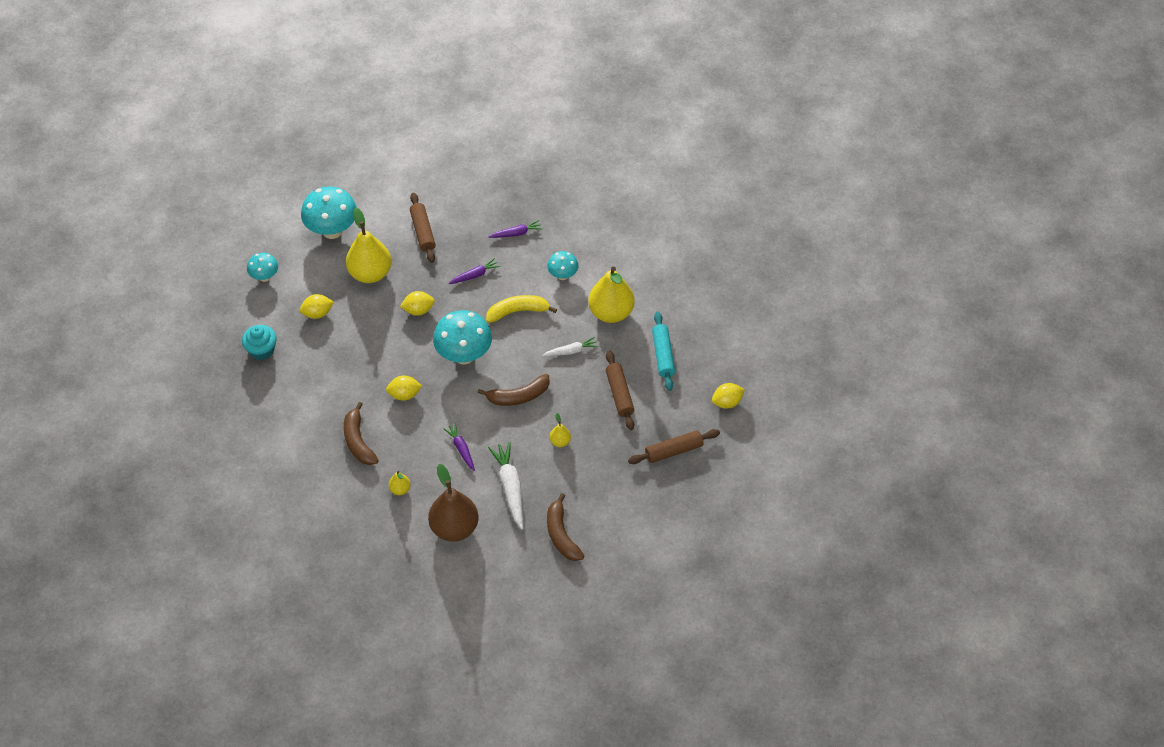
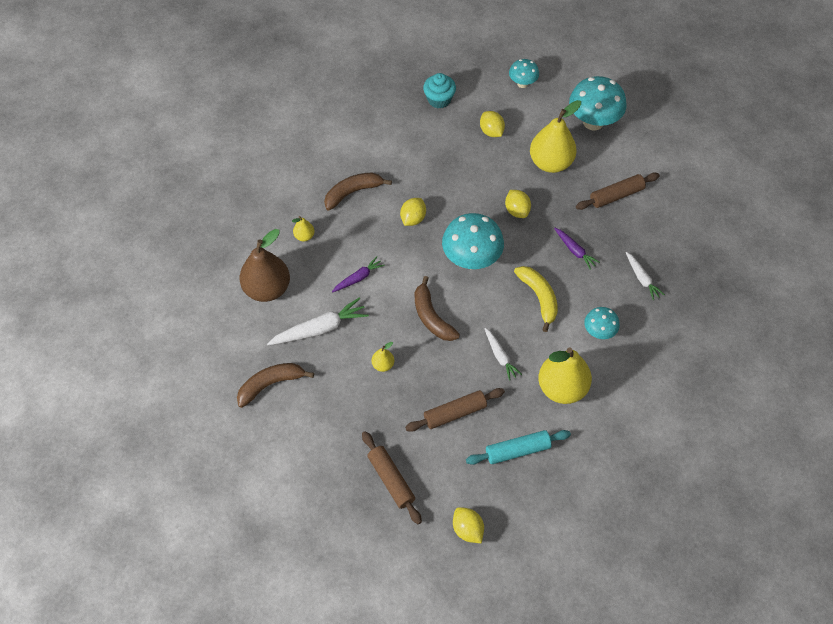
camera: 80 degrees right, 5 degrees up
yellow lemon [386,376,422,401] -> yellow lemon turned 45 degrees clockwise [400,198,426,226]
purple carrot [489,220,542,238] -> white carrot [626,252,665,300]

